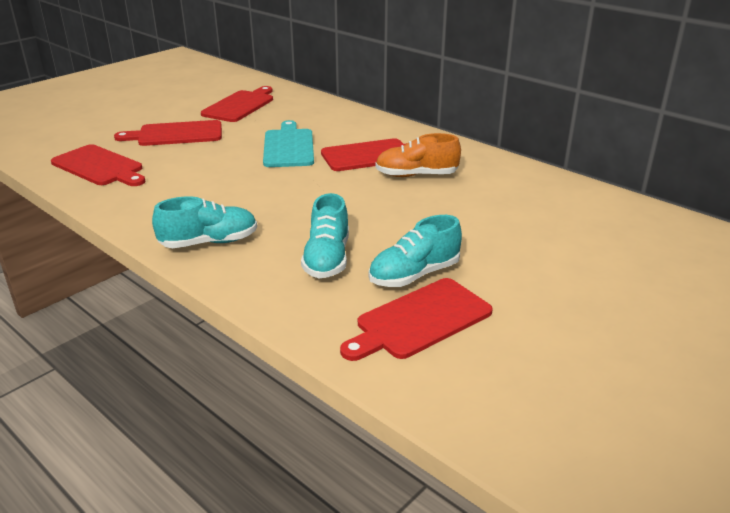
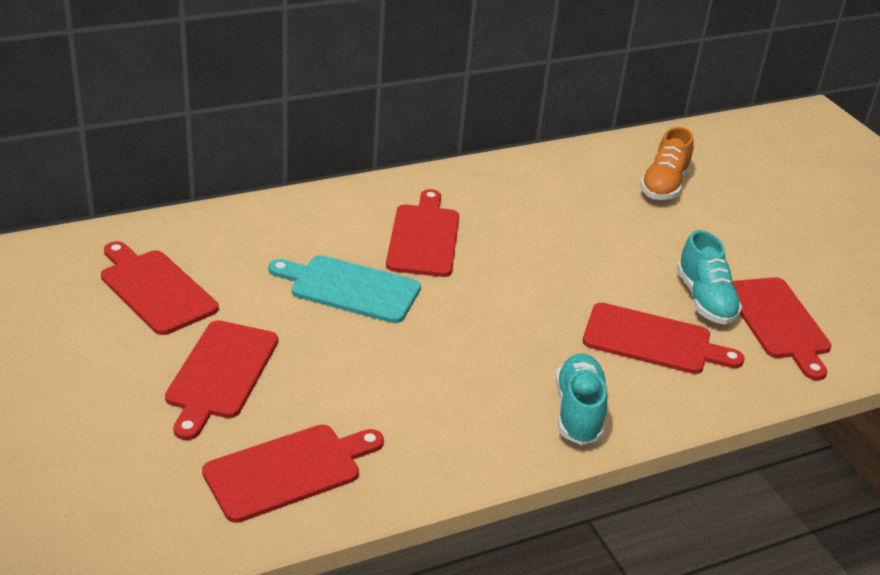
camera: 70 degrees left, 5 degrees up
turquoise shoe [301,193,349,278] -> red cutting board [583,303,744,374]
orange shoe [375,133,461,177] -> orange shoe moved to [640,127,694,200]

